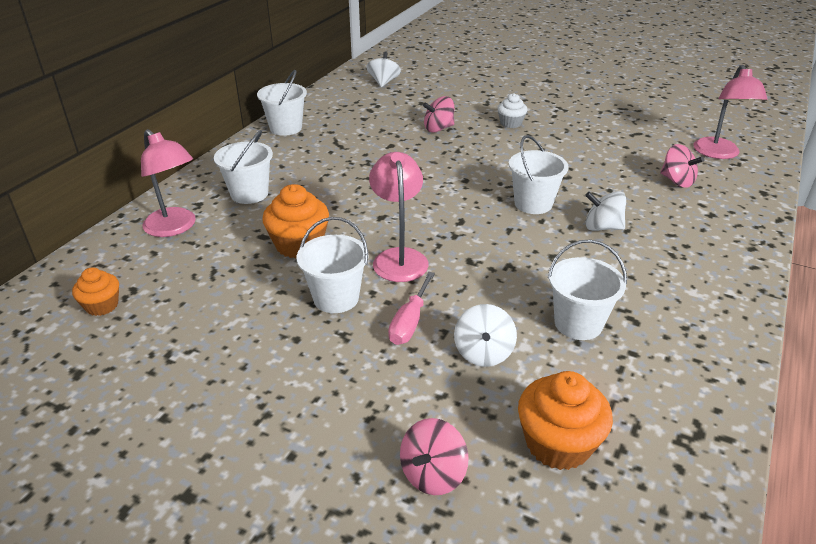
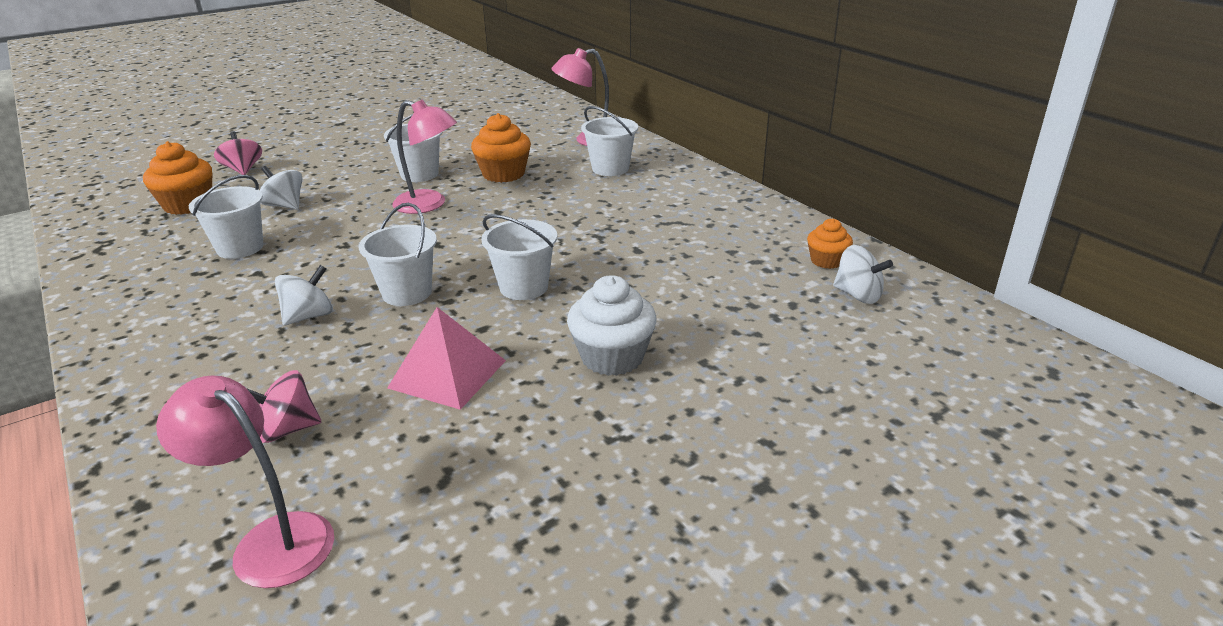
camera: 120 degrees right, 5 degrees down
orange cupcake [72,267,119,316] -> orange cupcake moved to [807,218,853,269]
white bucket [257,70,307,136] -> white bucket moved to [481,214,557,300]
pink screwdriver [388,272,435,345] -> none
pink spinning top [423,96,454,133] -> none
white cupcake [497,93,527,128] -> white cupcake [567,275,657,376], size x1.66
none -> pink pyramid [387,307,506,410]

